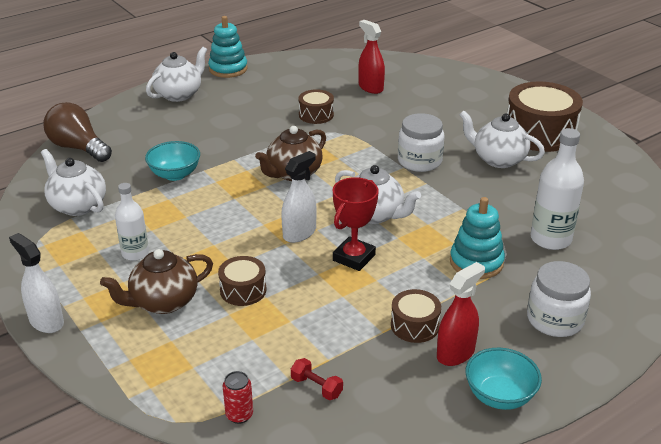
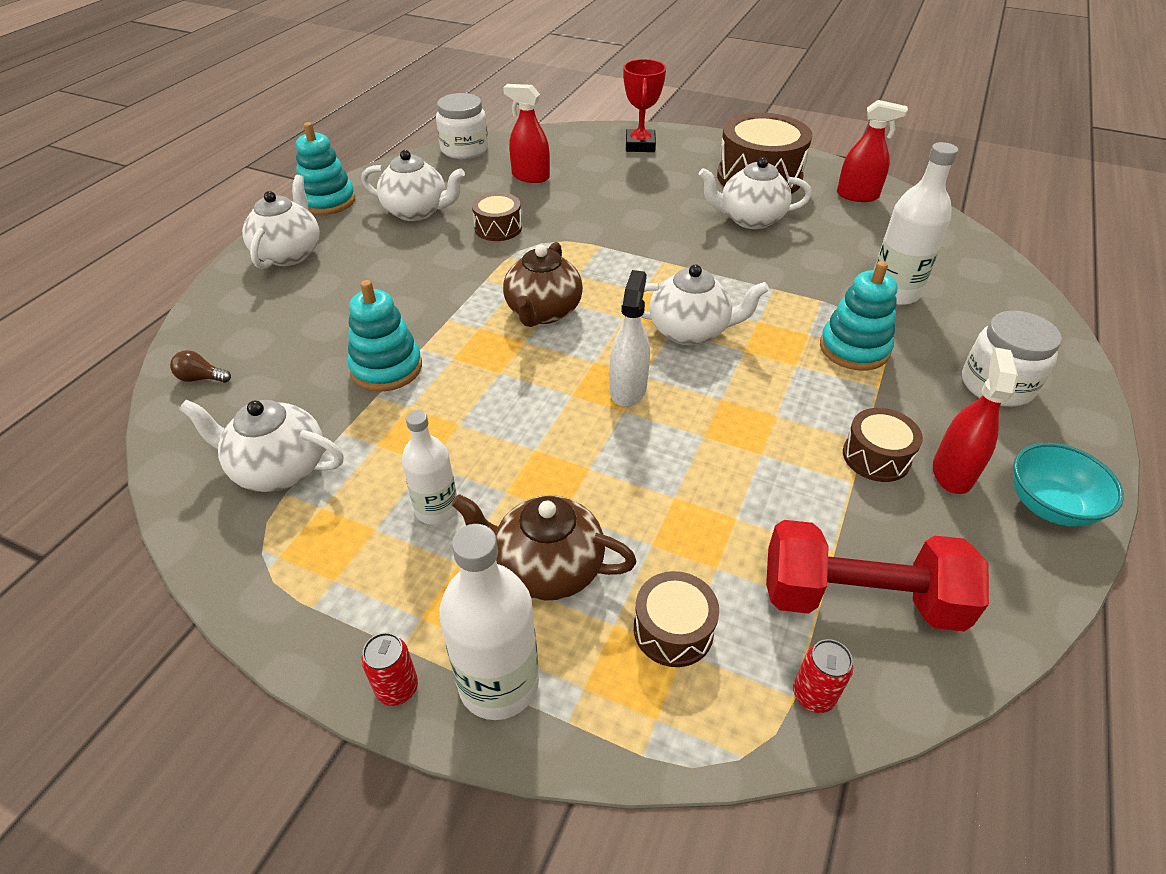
camera: 30 degrees left, 10 degrees up
white spray bottle [9,233,64,333] -> red can [361,632,418,706]
brown light bulb [43,102,112,162] -> brown light bulb [170,350,231,383], size x0.43
brown teapot [100,249,213,314] -> brown teapot turned 75 degrees clockwise [452,494,636,601]
turquoise bowl [145,141,200,181] -> turquoise stacking toy [348,280,422,392]
brown drum [218,256,266,306] -> brown drum moved to [634,571,719,667]
red dumbbell [291,358,343,400] -> red dumbbell [766,520,989,632], size x2.44
red trophy [333,177,379,271] -> red trophy moved to [623,59,666,152]
white jar [398,113,444,172] -> white jar moved to [436,93,488,159]
none -> white teapot [361,150,465,221]
none -> white bottle [439,524,539,720]
none -> red spray bottle [837,100,908,202]

